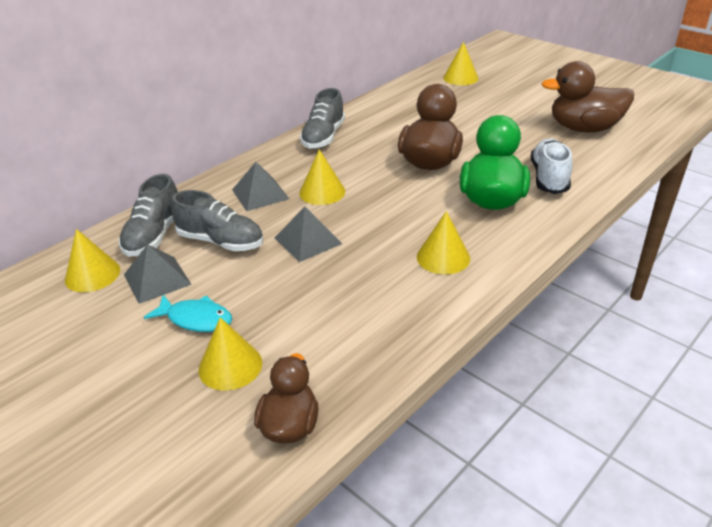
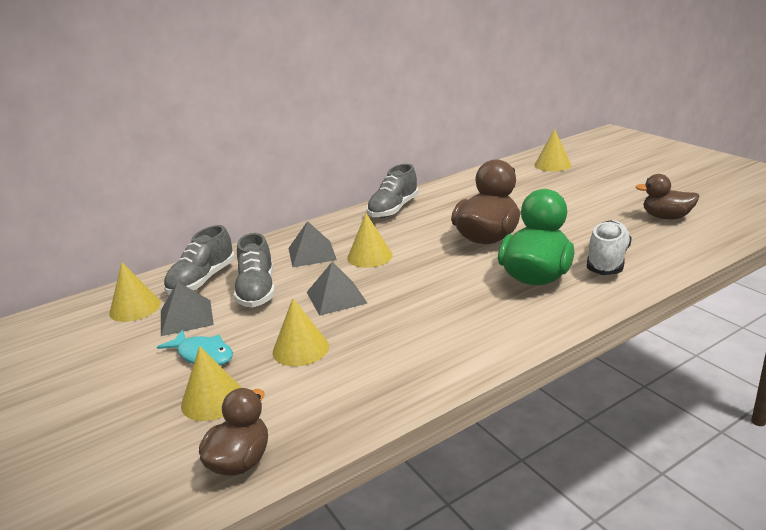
camera: 15 degrees right, 10 degrees down
grey shoe [171,190,264,251] -> grey shoe turned 45 degrees clockwise [234,233,275,308]
yellow cone [417,211,470,275] -> yellow cone moved to [273,298,329,366]
brown duck [541,61,634,132] -> brown duck [636,174,699,220], size x0.61

